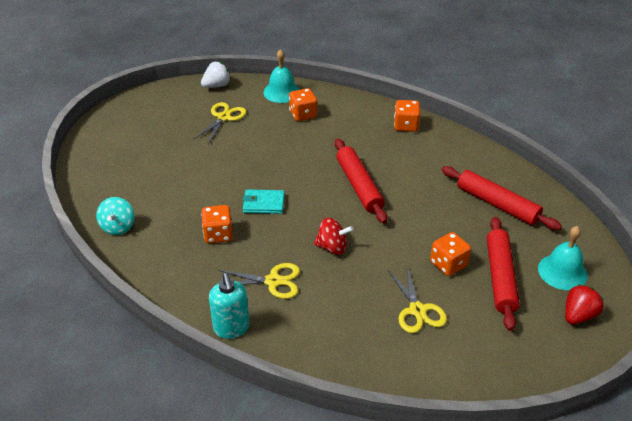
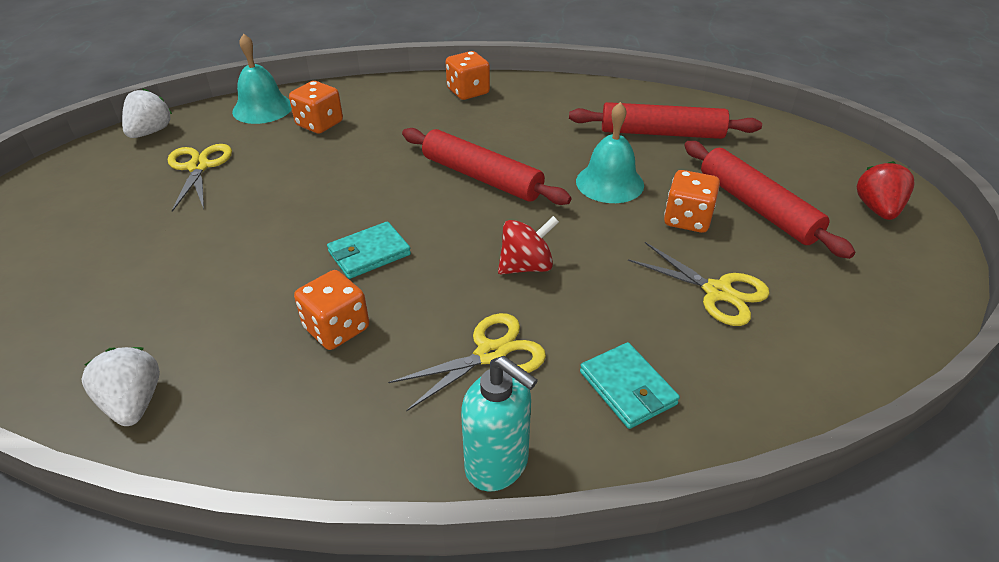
camera: 35 degrees left, 0 degrees up
turquoise spinning top [96,197,135,235] -> white strawberry [82,347,160,426]
turquoise bell [538,226,588,290] -> turquoise bell moved to [576,102,644,203]
none -> turquoise wallet [580,342,680,429]

